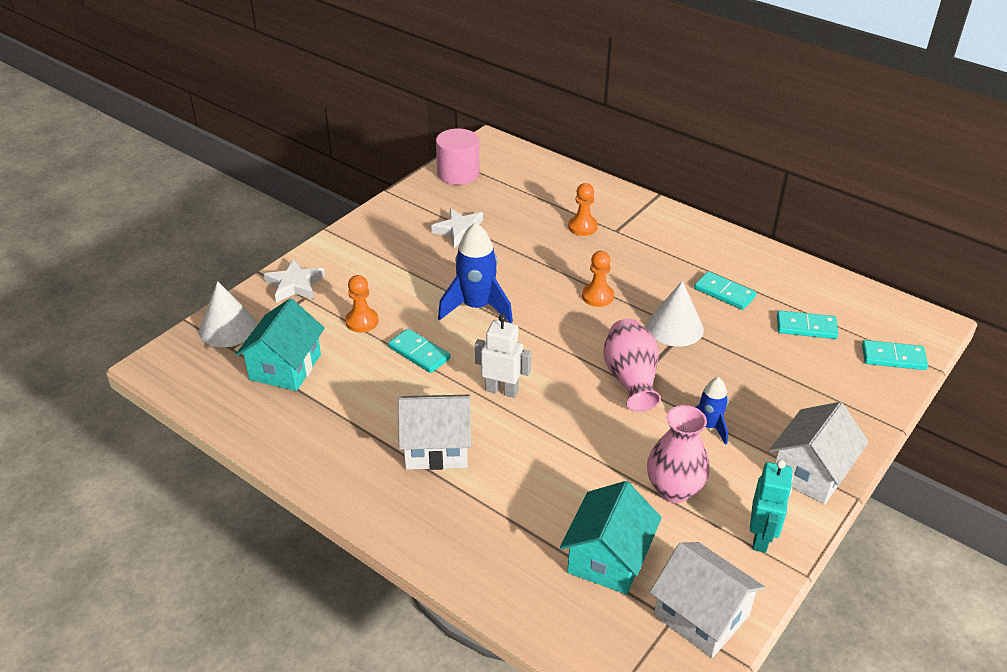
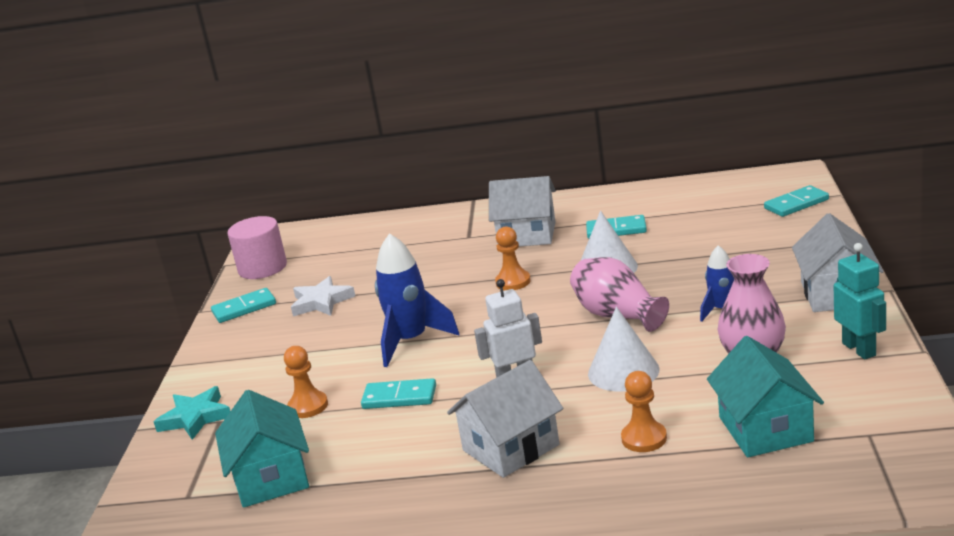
camera: 30 degrees left, 15 degrees down
white cone [199,281,257,347] -> white cone moved to [588,307,659,392]
white star [264,259,325,303] -> turquoise star [154,386,230,440]
orange pawn [568,183,598,236] -> orange pawn moved to [621,371,667,452]
white house [650,542,765,658] -> white house moved to [489,176,556,246]
turquoise domino [777,310,838,339] -> turquoise domino moved to [211,288,276,323]

